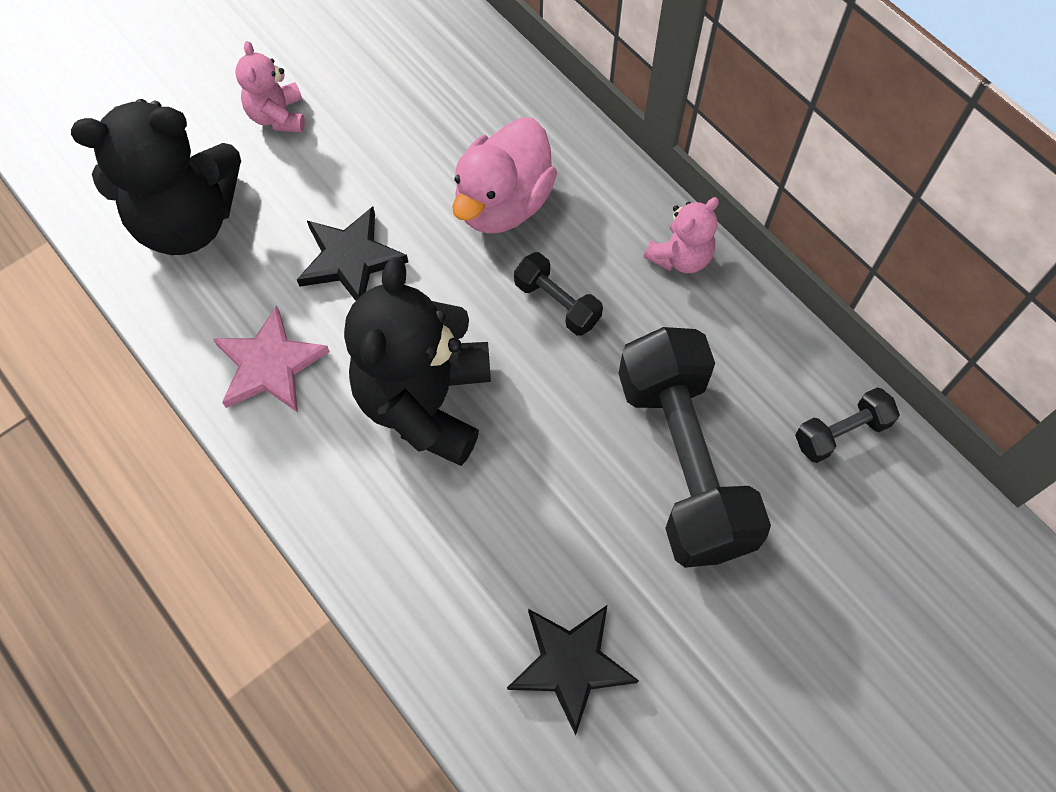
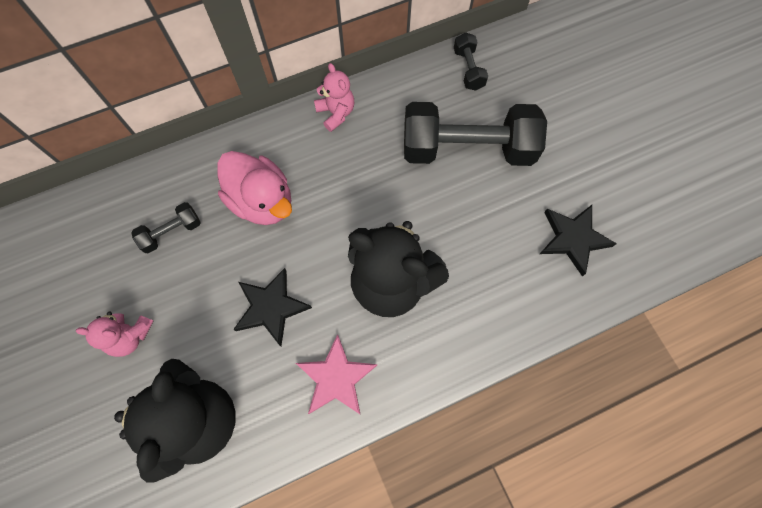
camera: 75 degrees left, 5 degrees up
black dumbbell [514,252,603,336] -> black dumbbell moved to [131,202,201,253]

